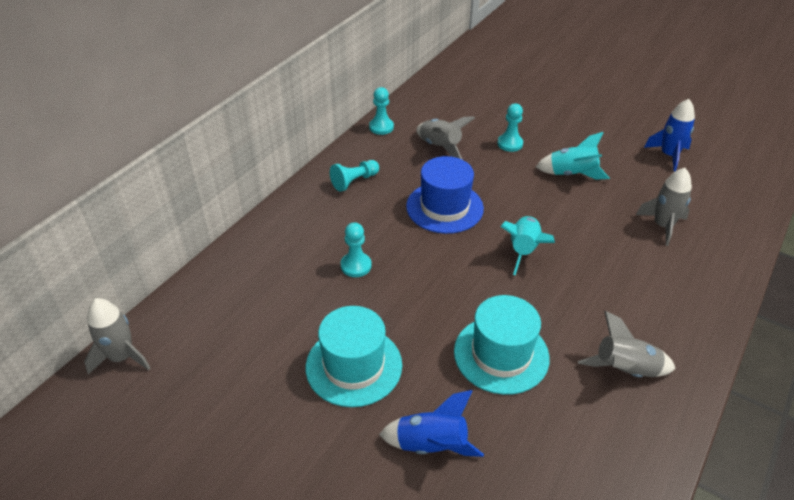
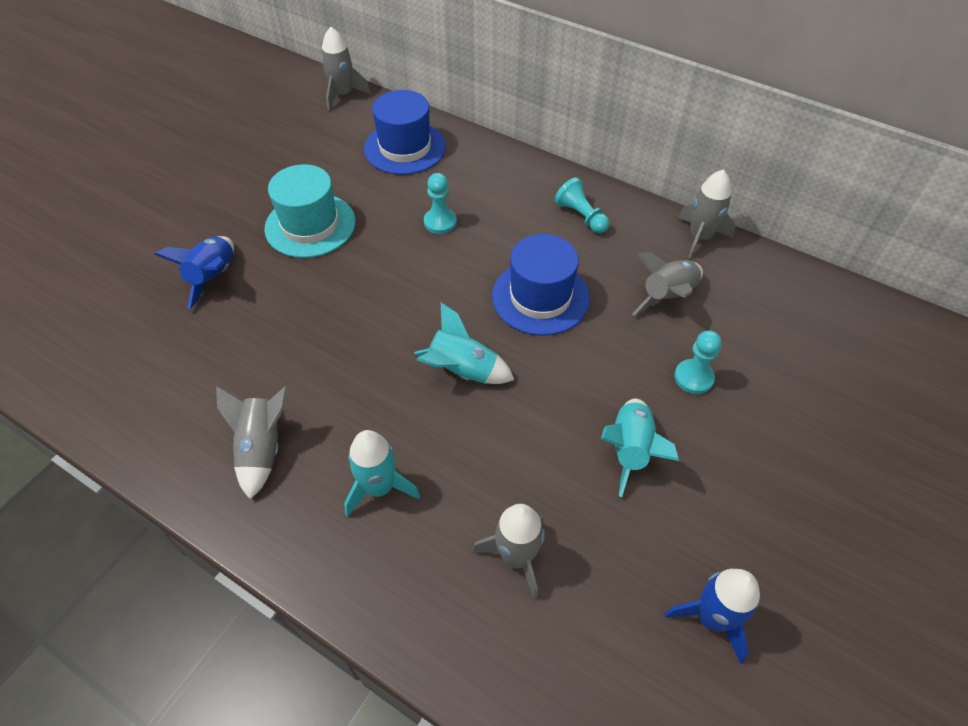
camera: 90 degrees right, 10 degrees up
turquoise pawn [369,87,394,135] -> grey rocket [678,170,735,259]
turquoise hat [454,295,550,395] -> none
none -> turquoise rocket [344,430,420,517]
none -> blue hat [364,90,446,175]

